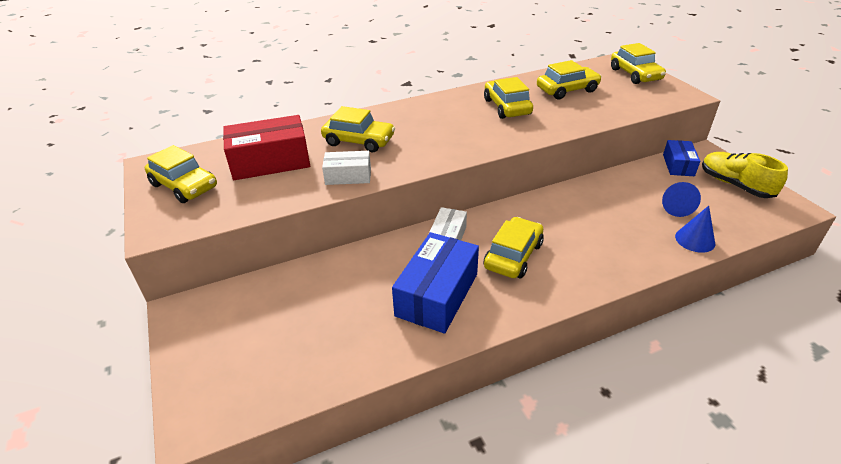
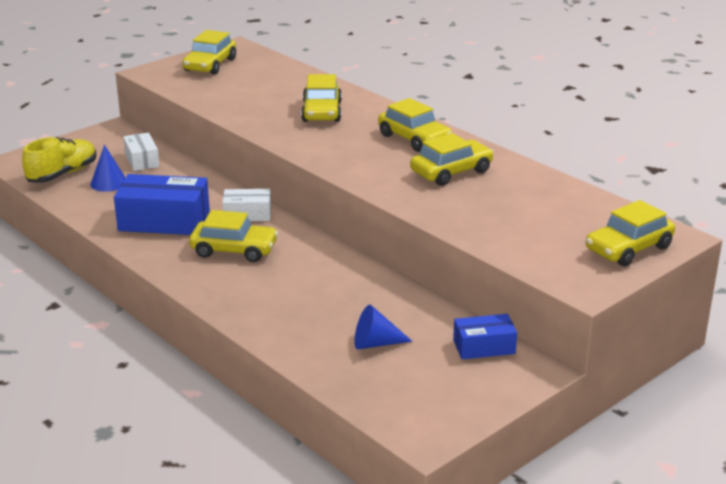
camera: 70 degrees right, 10 degrees down
red box [223,115,310,180] -> none
white box [322,151,371,185] -> white box moved to [123,132,160,171]
yellow car [537,60,602,99] -> yellow car moved to [378,98,452,152]
blue cone [675,206,715,253] -> blue cone moved to [90,145,126,192]
yellow shoe [702,152,788,198] -> yellow shoe moved to [22,137,97,183]

